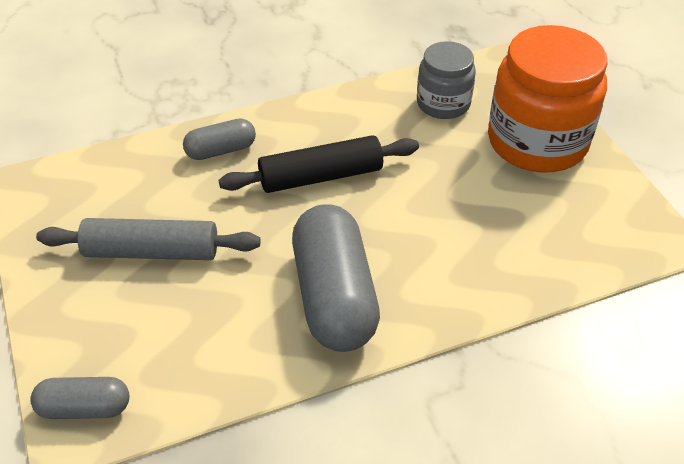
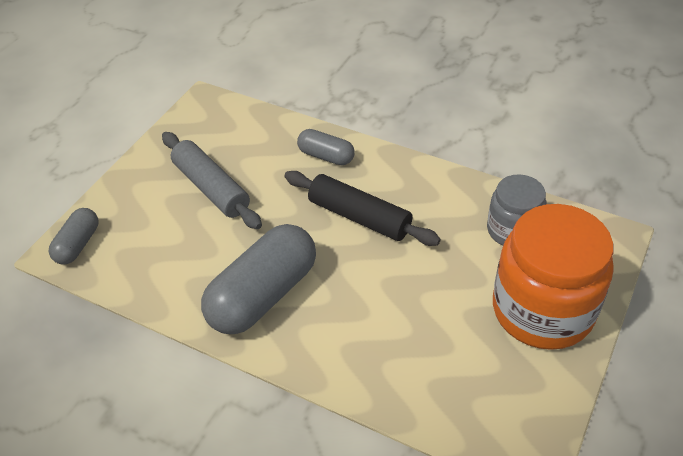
camera: 50 degrees right, 0 degrees up
grey capsule [30,377,129,419] -> grey capsule turned 60 degrees clockwise [49,208,98,265]

